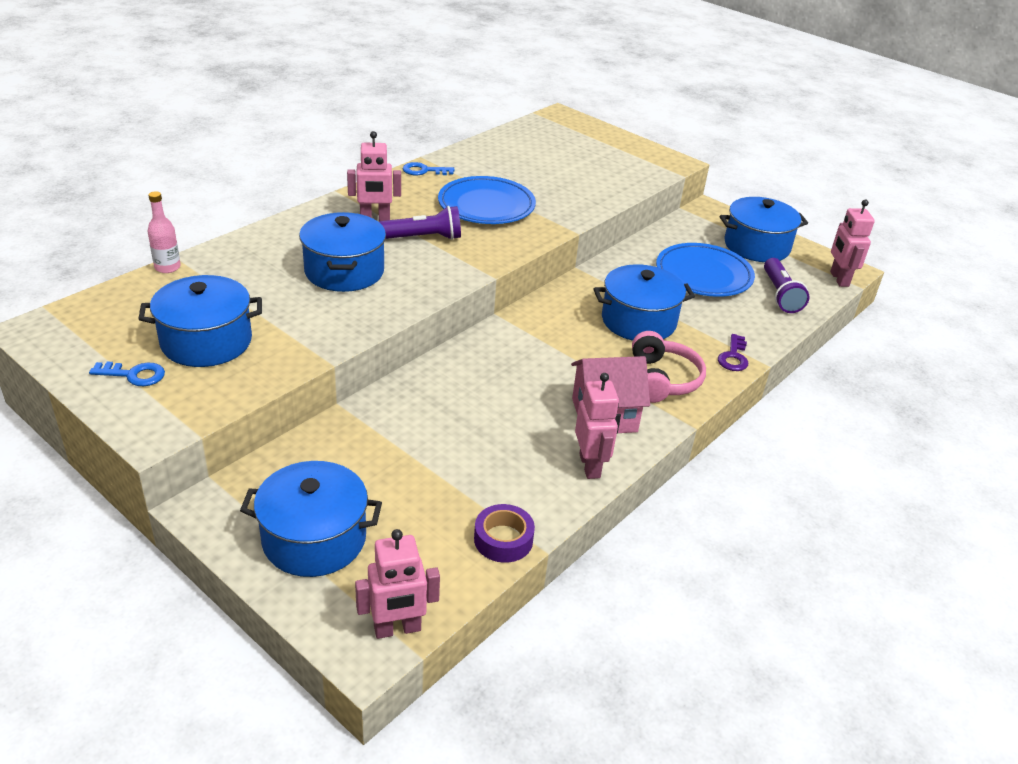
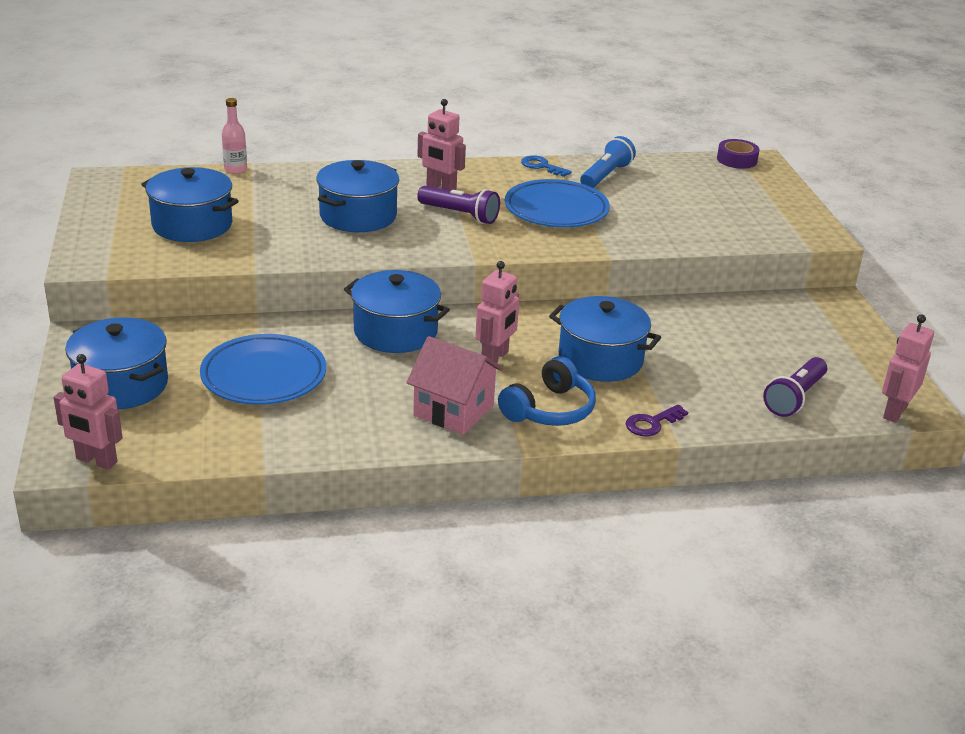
camera: 40 degrees right, 5 degrees down
blue key [89,361,165,386] -> none
purple tape [474,504,535,563] -> purple tape moved to [717,139,759,169]
pink robot [575,373,619,479] -> pink robot moved to [475,261,519,363]
pink headphones [632,331,706,403] -> blue headphones [498,356,596,426]
blue plate [656,243,755,297] -> blue plate moved to [200,334,326,405]
blue pot [720,197,808,262] -> blue pot moved to [344,270,450,353]
none -> blue flashlight [580,136,636,188]

